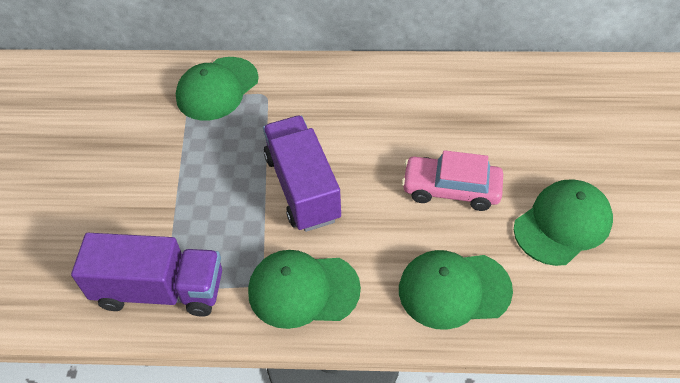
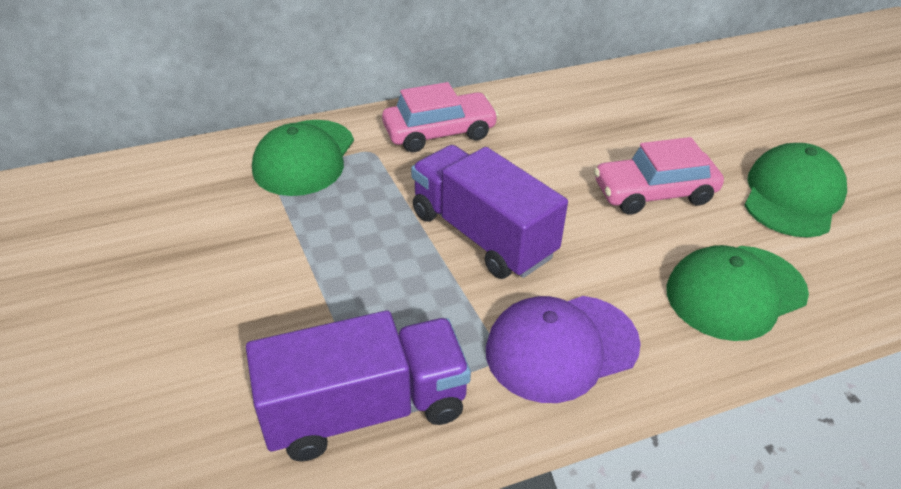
camera: 25 degrees left, 10 degrees down
green cap [248,250,361,329] -> purple cap [486,296,641,403]
none -> pink car [382,82,499,152]

